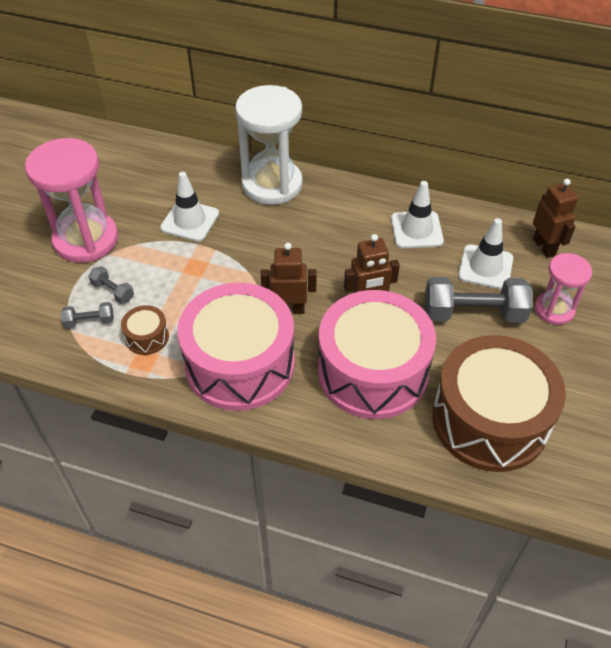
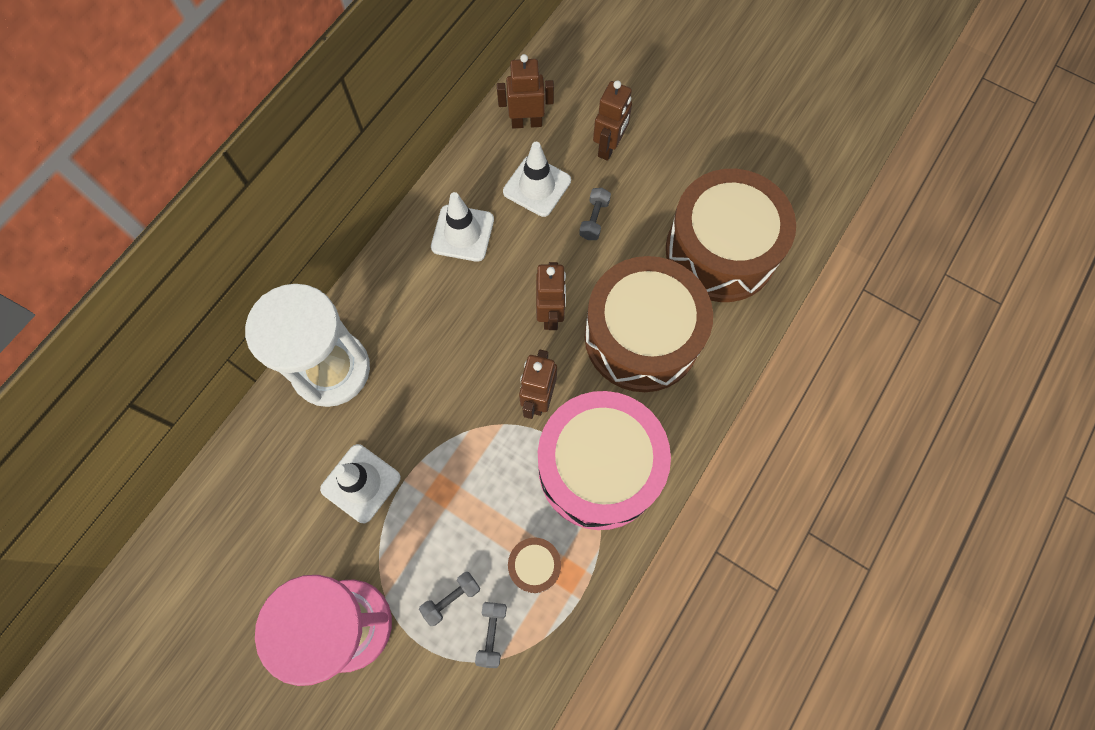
camera: 75 degrees left, 20 degrees up
pink drum [318,290,436,419] -> brown drum [585,256,713,392]
grey dumbbell [425,277,533,323] -> grey dumbbell [579,188,611,240], size x0.48
pink hourglass [535,253,592,325] -> brown robot [593,80,632,161]

